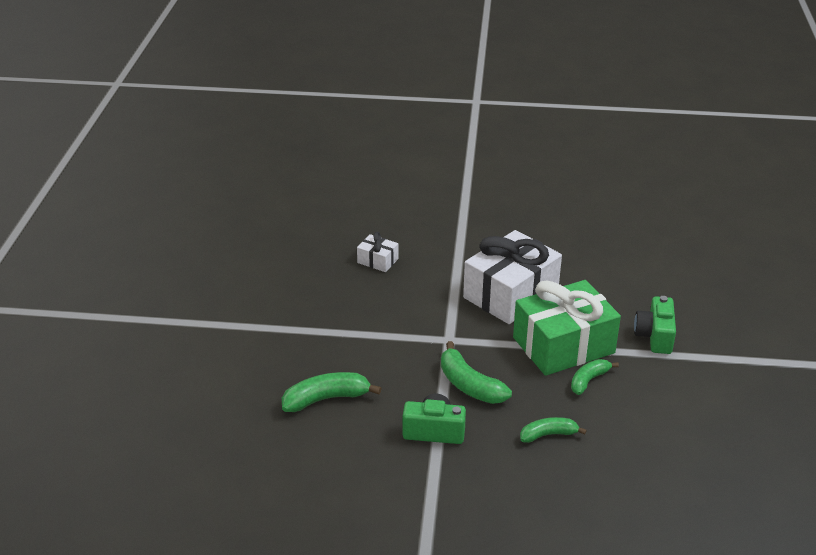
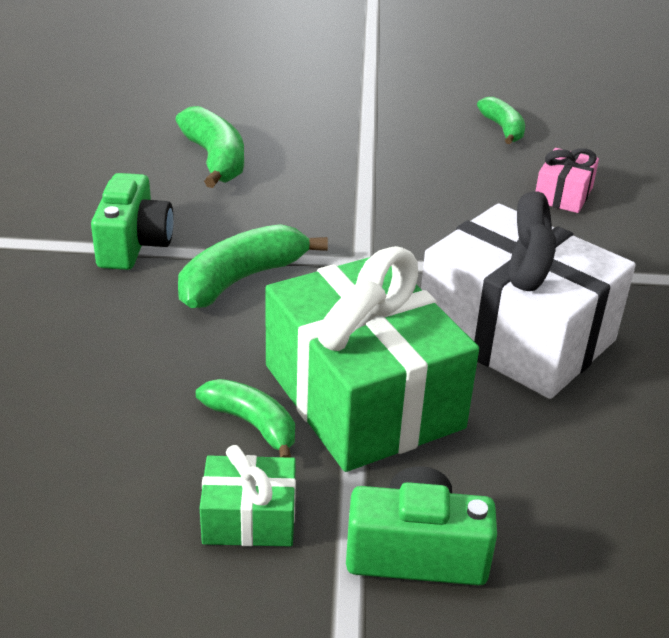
camera: 85 degrees right, 0 degrees up
white gift [357,232,399,272] -> pink gift [536,148,599,213]
green banana [520,417,587,443] -> green banana moved to [477,97,525,144]
none -> green gift [200,445,296,546]

